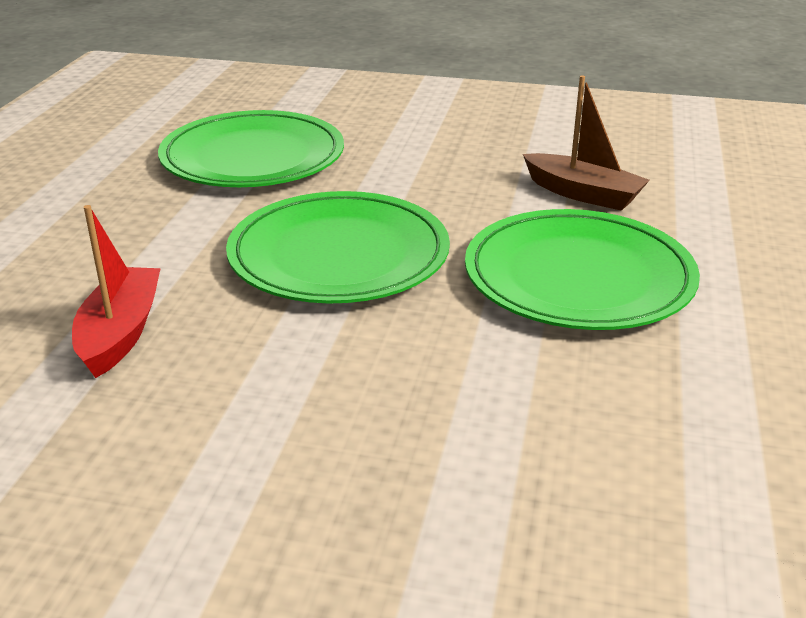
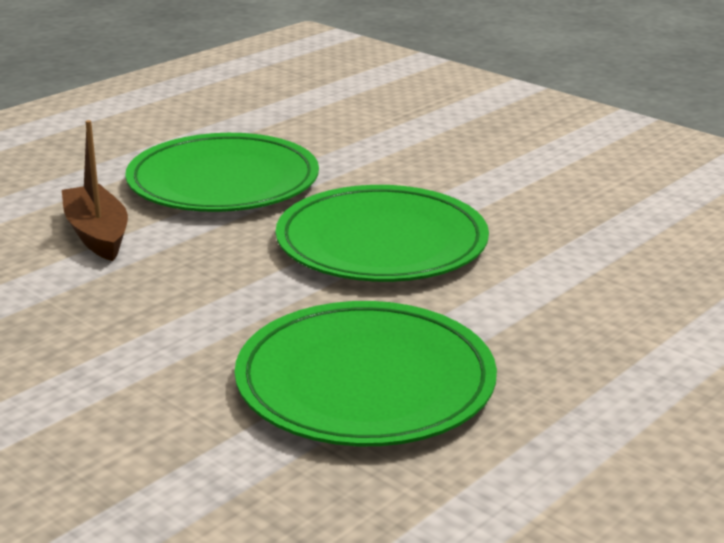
camera: 150 degrees left, 5 degrees down
red boat [72,205,161,378] -> none

